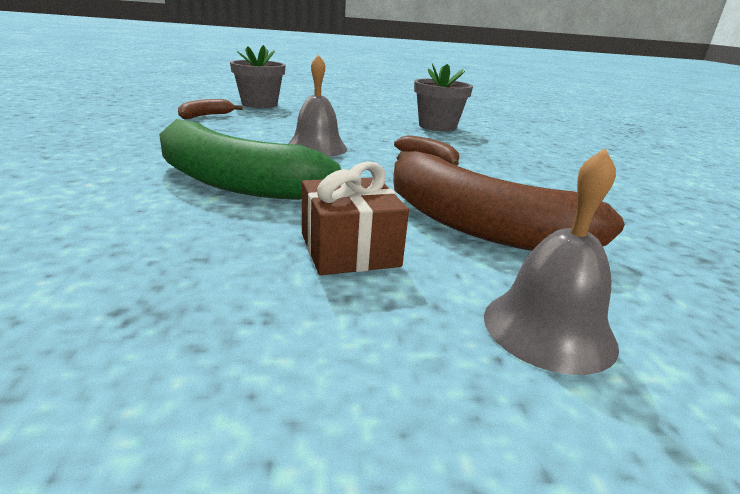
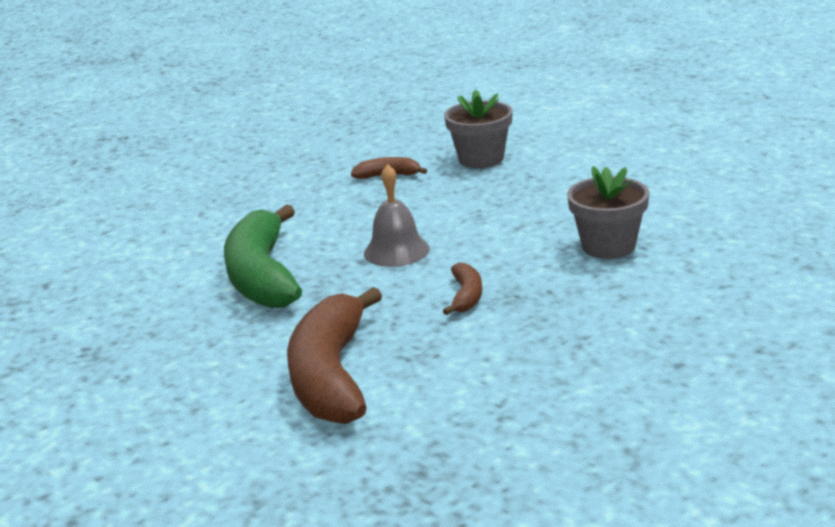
camera: 55 degrees right, 0 degrees up
brown gift [302,161,409,275] -> none
grey bell [484,148,619,375] -> none

